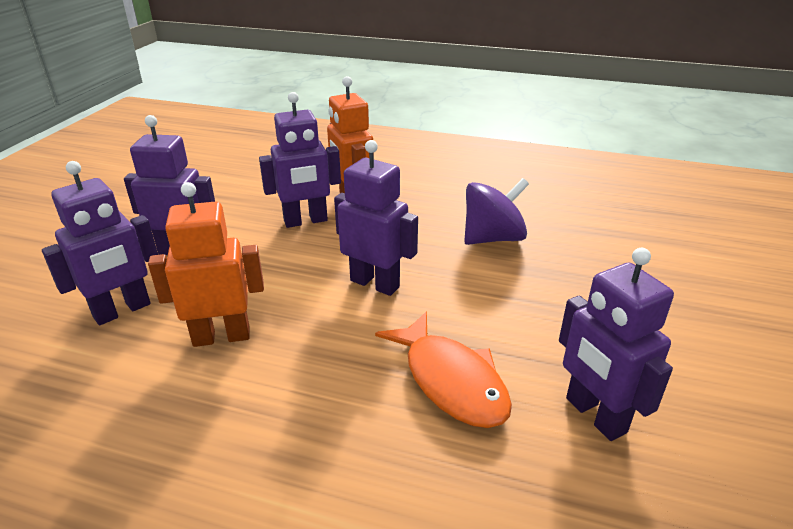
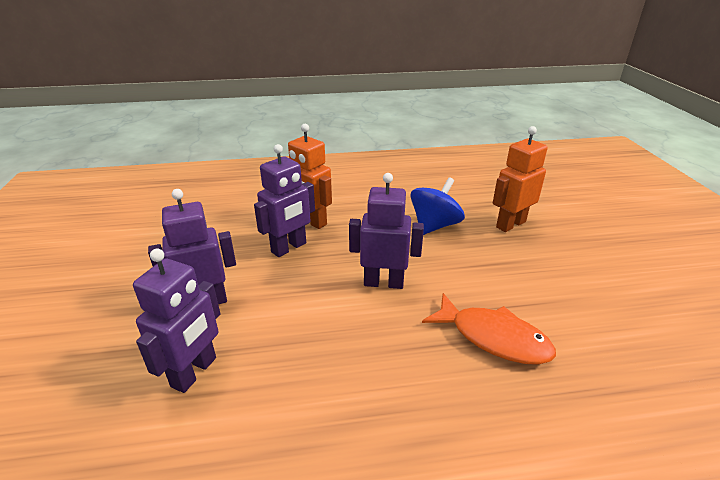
camera: 25 degrees left, 0 degrees up
orange robot [148,182,264,347] -> orange robot moved to [493,126,548,232]
purple spinning top [464,178,529,245] -> blue spinning top [411,177,465,235]
purple robot [559,248,674,441] -> none

